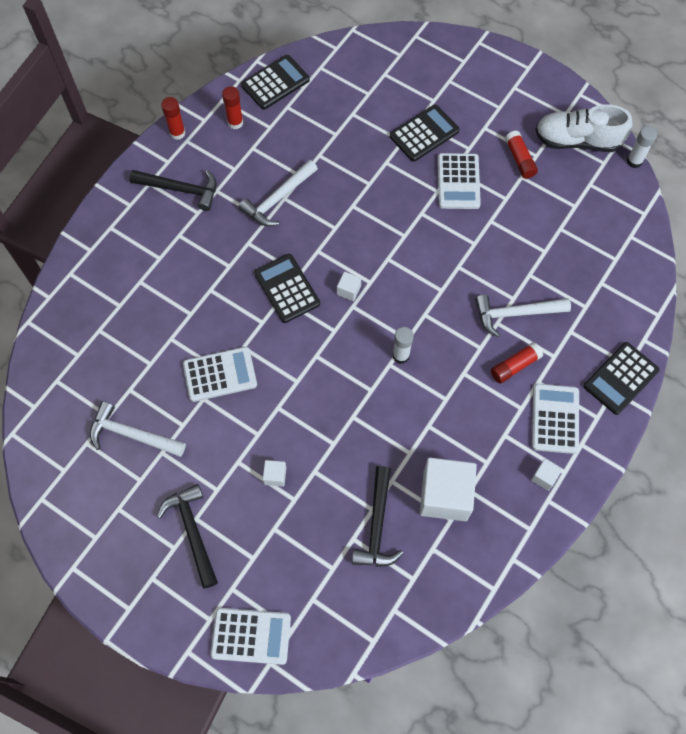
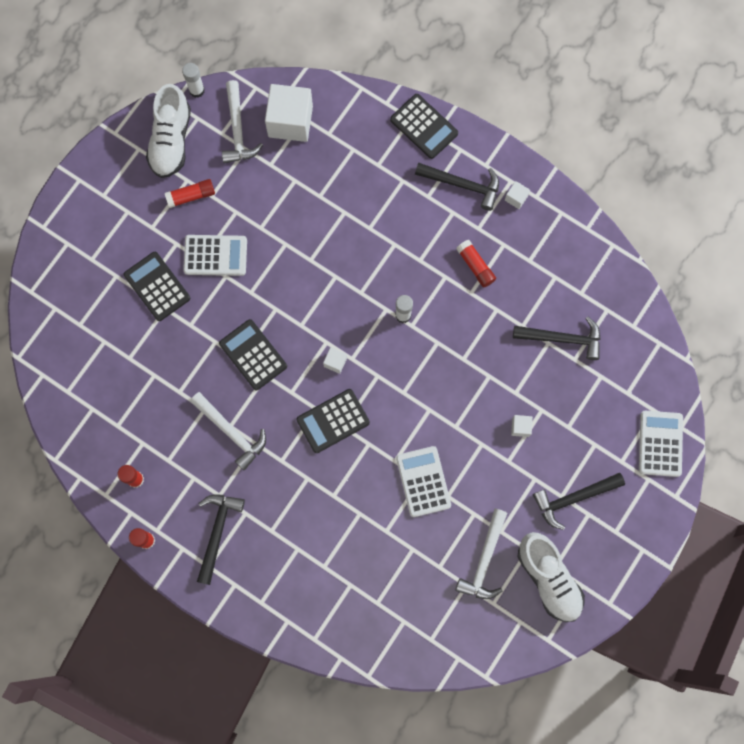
camera: 90 degrees left, 10 degrees up
black calculator [241,55,310,110] -> black calculator moved to [219,319,287,390]
white cube [420,458,477,521] -> white cube moved to [265,84,313,142]
white hammer [475,295,571,337] -> white hammer moved to [222,80,263,164]
red glue stick [491,342,543,384] -> red glue stick moved to [456,240,496,288]
white calculator [532,384,579,454] -> black hammer [415,163,499,211]
none -> white shoe [517,532,585,622]

